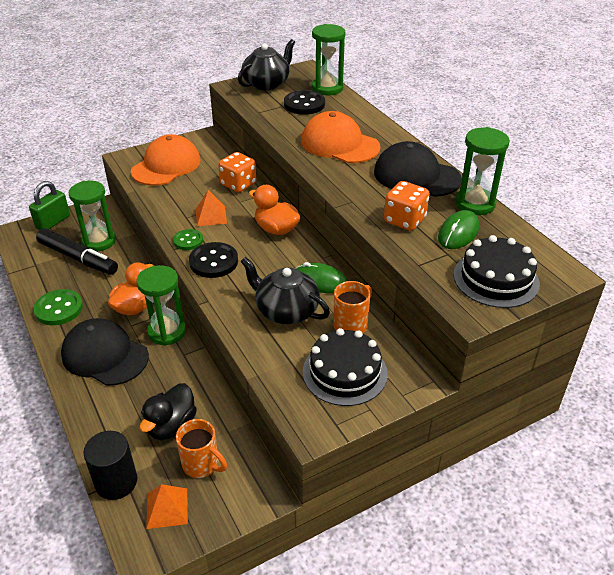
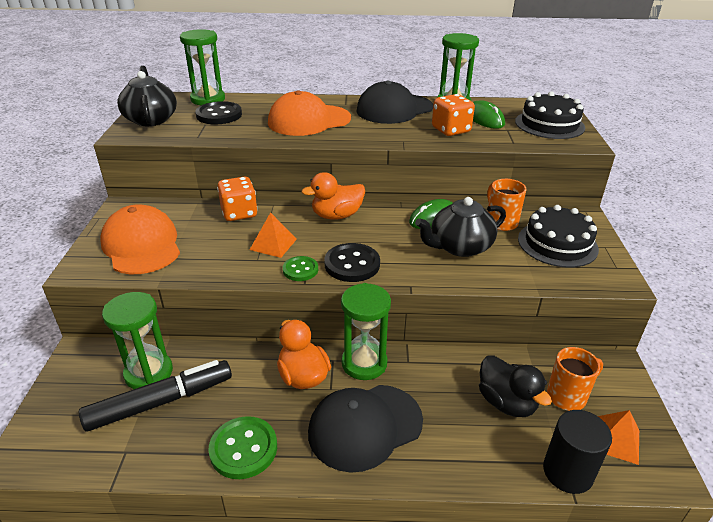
camera: 60 degrees left, 5 degrees down
green padlock [29,181,70,230] -> none

